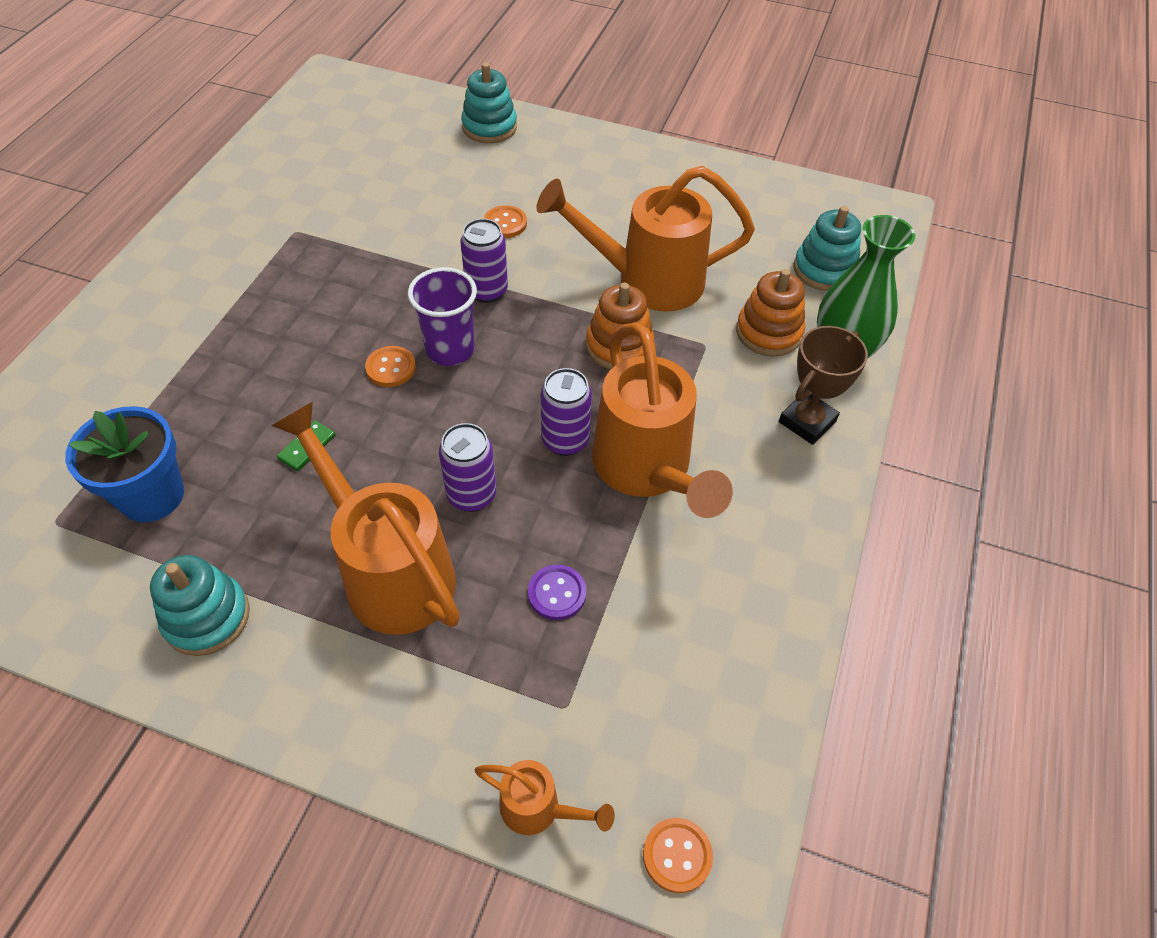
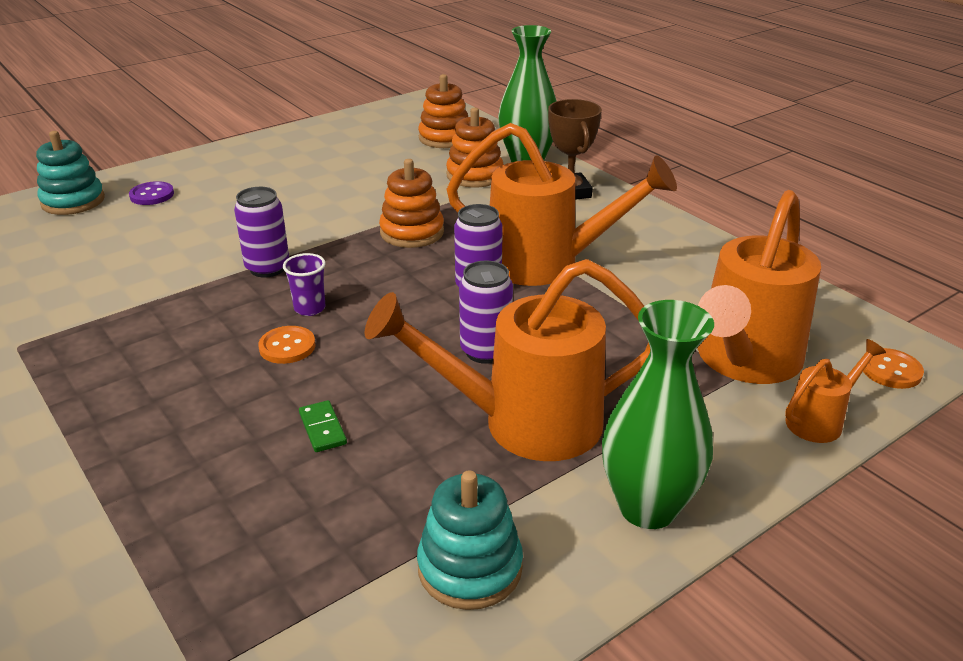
camera: 55 degrees left, 20 degrees down
blue flower pot [65,406,184,522] -> none
purple cup [408,267,477,366] -> purple cup [283,253,326,316], size x0.60
orange button [484,205,527,238] -> none
purple button [528,564,587,620] -> purple button moved to [129,181,174,205]
orange watering can [536,166,755,312] -> orange watering can moved to [698,190,821,384]
turquoise stacking toy [794,206,861,291] -> orange stacking toy [418,74,468,148]
none -> green vase [602,300,714,529]

